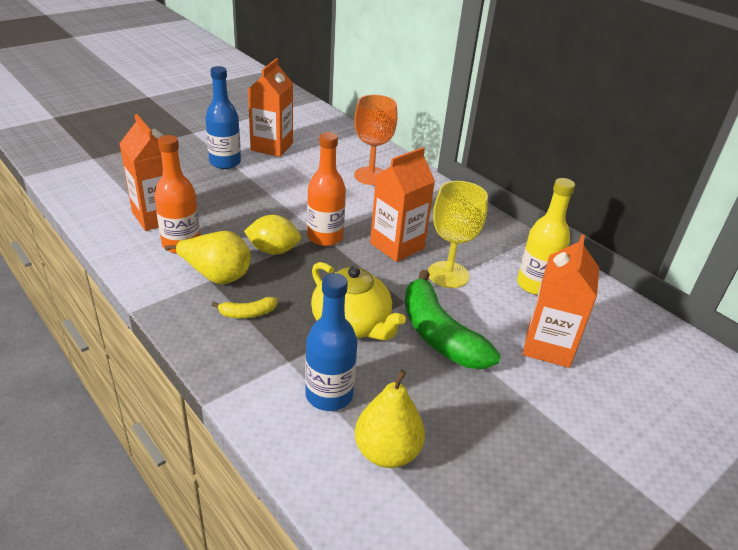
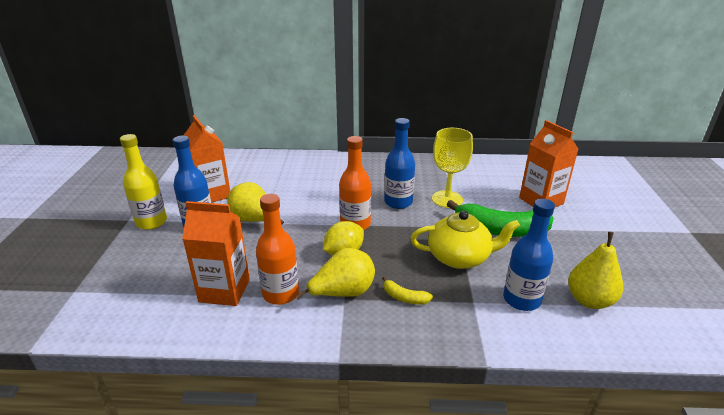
camera: 45 degrees left, 5 degrees down
yellow banana [212,297,277,318] -> yellow banana turned 90 degrees clockwise [382,276,433,304]
orange goblet [354,95,398,185] -> none
orange carton [370,147,435,262] -> blue bottle [384,118,415,209]
yellow bottle [517,178,575,295] -> yellow bottle moved to [120,134,167,230]
none -> yellow pear [227,182,284,225]

